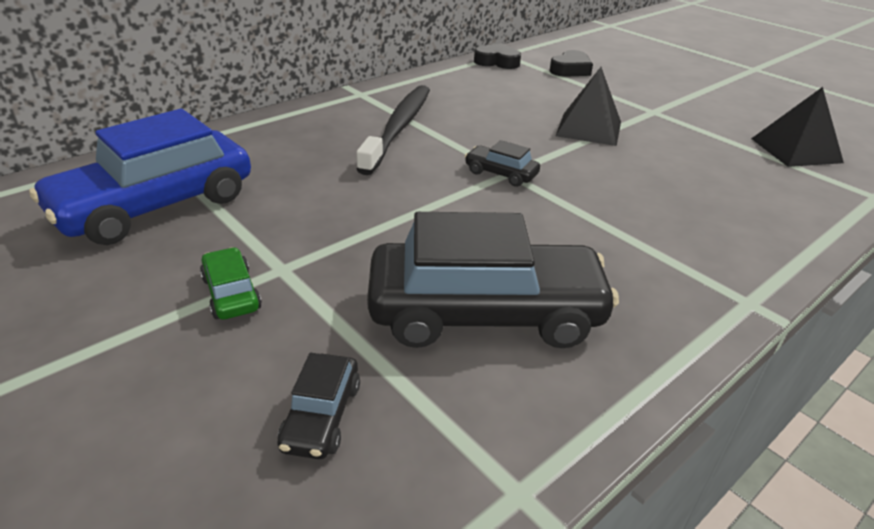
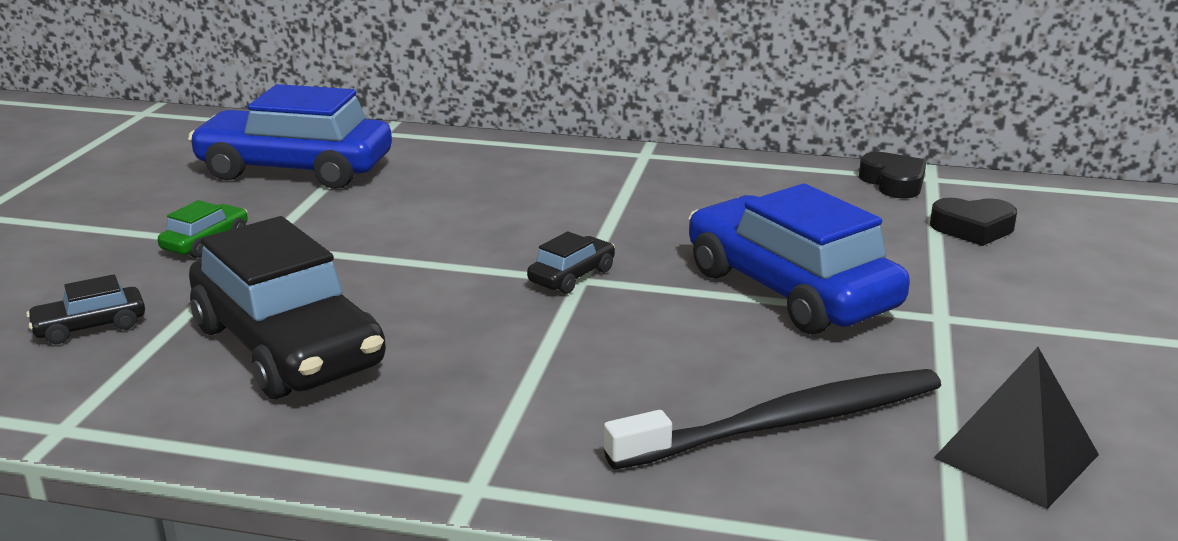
camera: 55 degrees right, 10 degrees down
black toothbrush [356,85,430,175] -> black toothbrush moved to [604,369,941,470]
black car [465,140,540,187] -> black car turned 45 degrees clockwise [527,231,615,294]
black pyramid [556,67,621,146] -> blue car [689,184,910,335]

